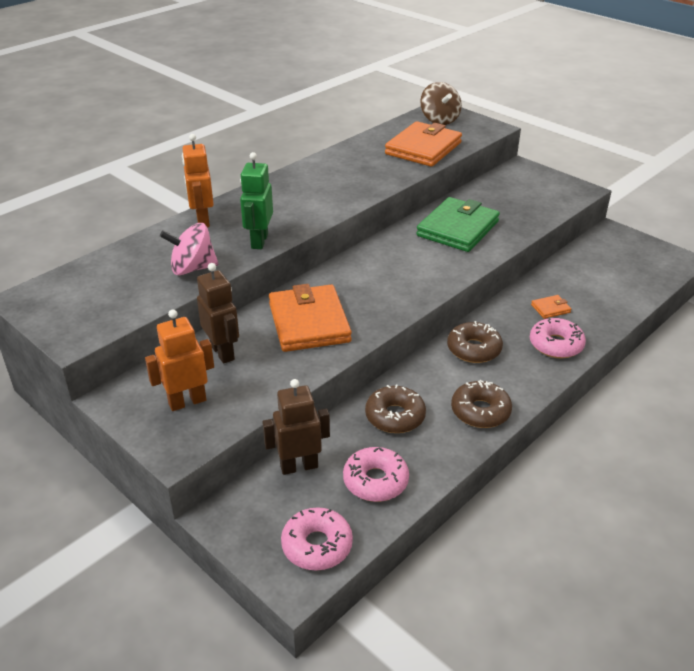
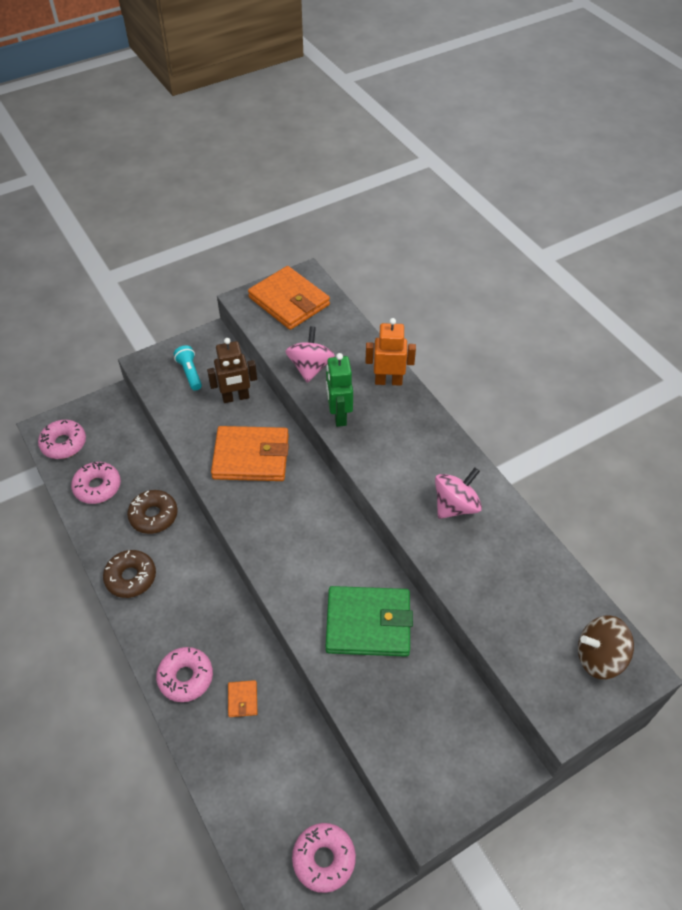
camera: 105 degrees right, 15 degrees up
orange robot [145,309,214,411] -> turquoise flashlight [174,345,202,391]
green robot [240,152,273,249] -> green robot turned 120 degrees counterclockwise [326,353,353,427]
brown robot [262,379,330,475] -> none
orange wallet [385,121,462,167] -> orange wallet moved to [248,266,330,330]
green wallet [416,197,500,252] -> green wallet turned 45 degrees counterclockwise [325,586,413,657]
brown donut [447,321,503,363] -> none
none -> pink donut [292,823,356,893]
none -> pink spinning top [435,468,482,519]

